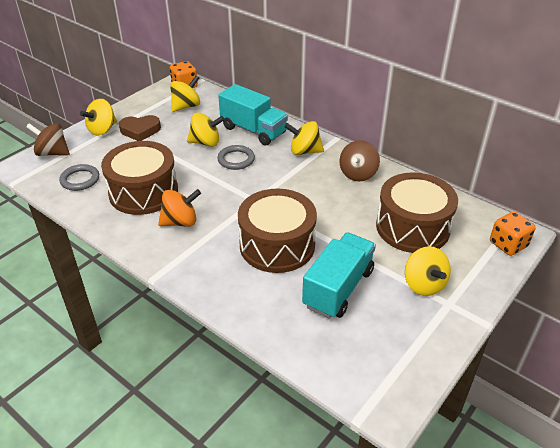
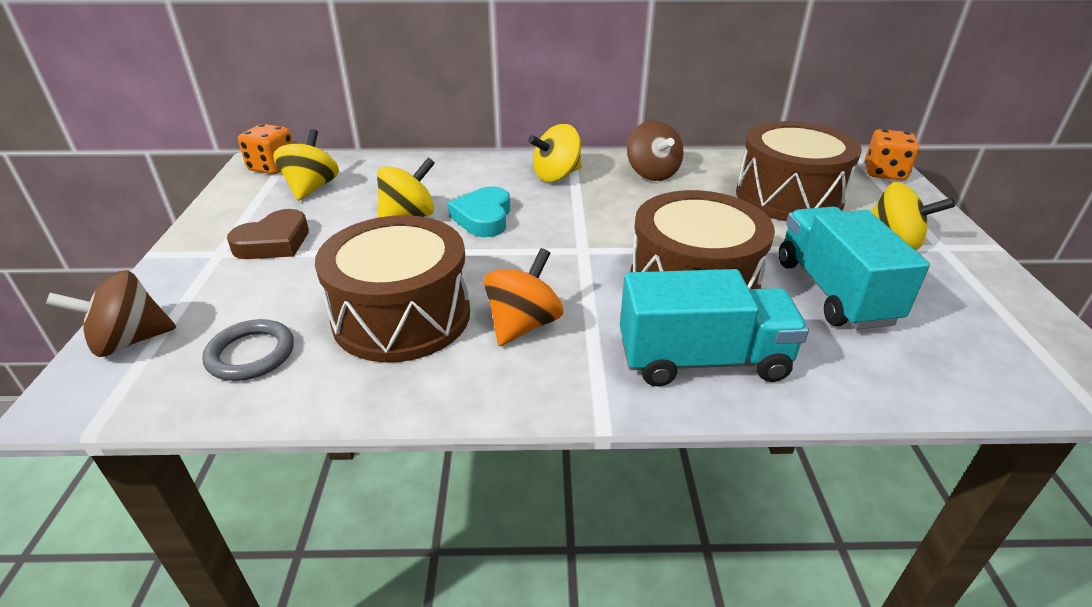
camera: 40 degrees left, 5 degrees down
yellow spinning top [80,99,117,136] -> none
grey ring [217,145,255,170] -> turquoise heart [448,186,510,237]
turquoise truck [218,84,288,146] -> turquoise truck moved to [620,269,809,387]

